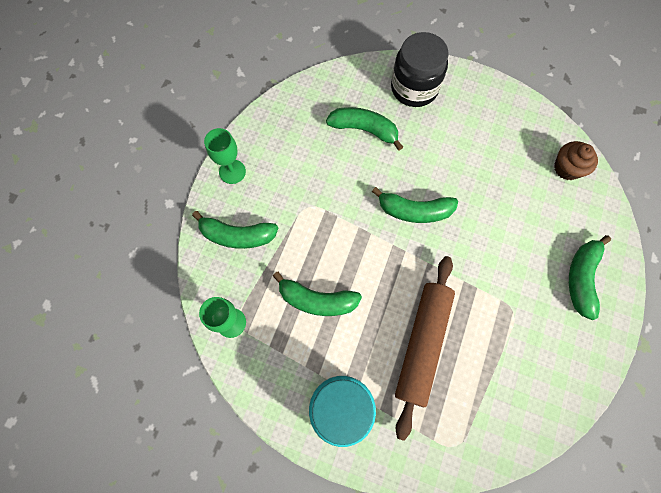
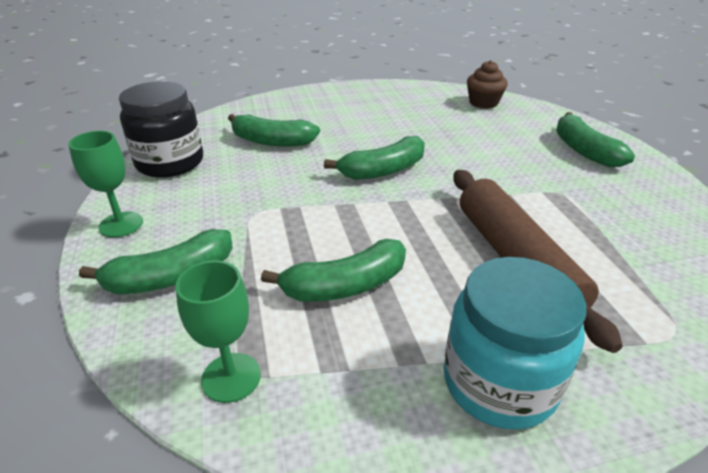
camera: 35 degrees left, 35 degrees down
green banana [326,107,403,150] -> green banana turned 150 degrees counterclockwise [228,114,320,147]
black jar [391,32,449,107] -> black jar moved to [119,81,203,178]

